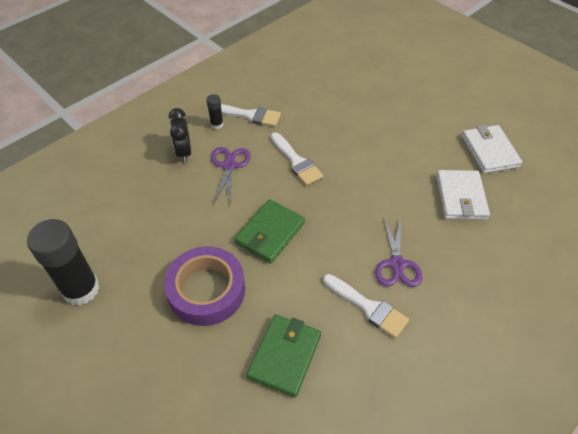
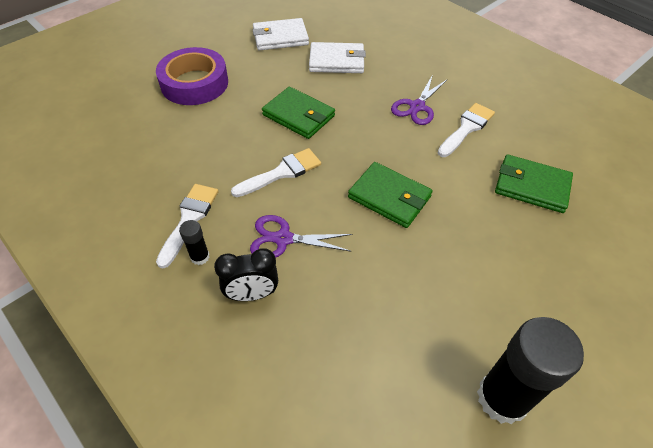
camera: 90 degrees left, 0 degrees up
purple tape [164,246,245,326] -> purple tape moved to [156,47,228,105]
purple scissors [375,216,422,287] -> purple scissors turned 120 degrees clockwise [391,76,448,125]
none -> green wallet [262,87,335,139]

